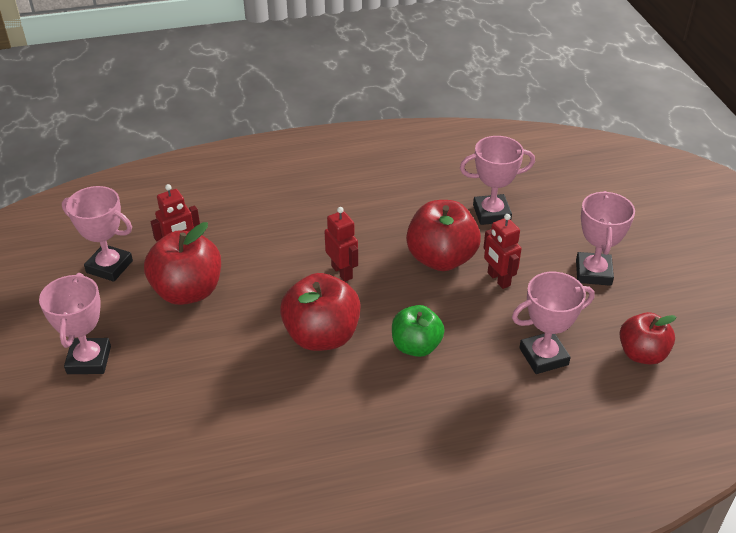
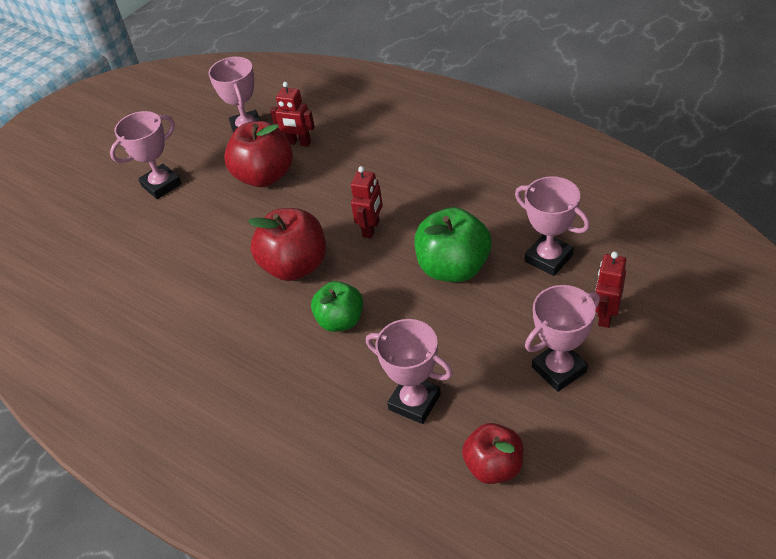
camera: 55 degrees right, 5 degrees up
red apple [406,200,481,271] -> green apple [414,207,492,282]
red robot [483,214,521,289] -> red robot moved to [595,252,626,328]

